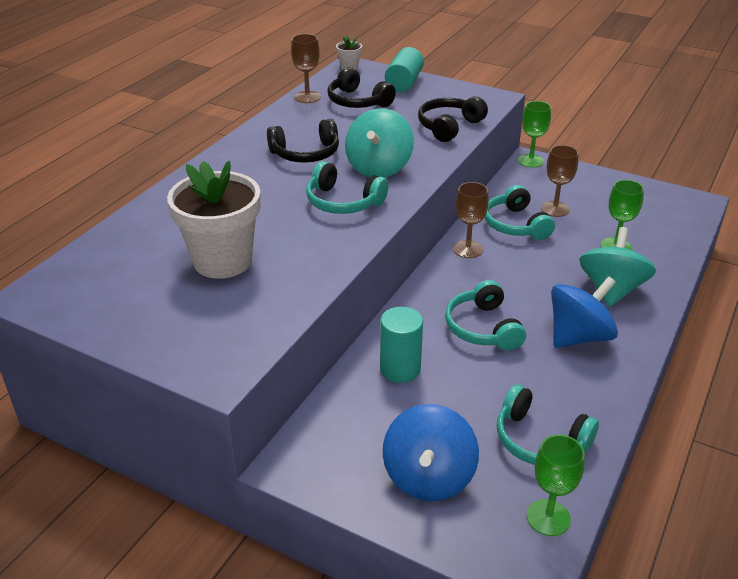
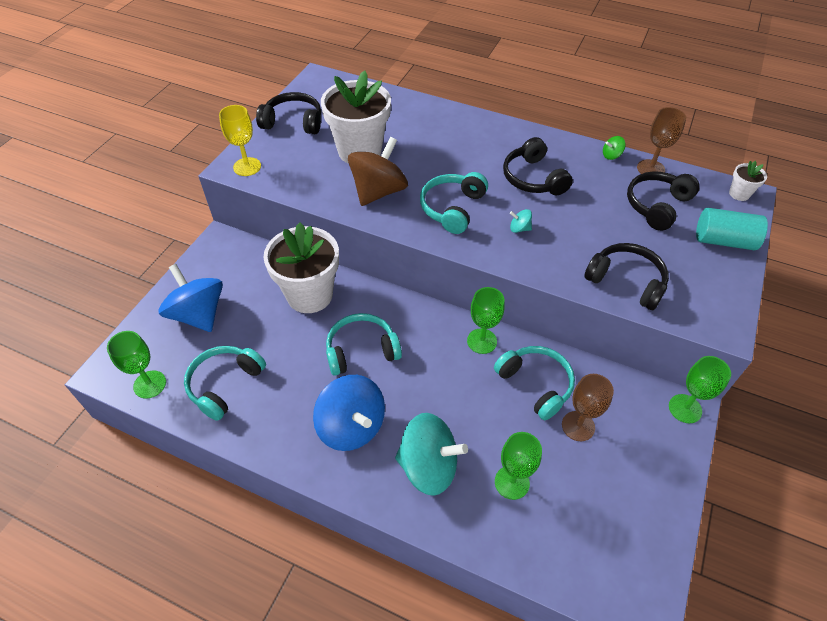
camera: 85 degrees right, 15 degrees up
turquoise spinning top [345,108,414,177] -> turquoise spinning top [510,209,532,233], size x0.40
turquoise cylinder [380,307,423,383] -> white flower pot [264,223,339,313]
blue spinning top [383,404,479,501] -> blue spinning top turned 45 degrees clockwise [159,264,223,332]
brown goblet [453,182,489,258] -> green goblet [467,287,504,354]
turquoise headphones [484,185,555,240] -> turquoise headphones turned 75 degrees clockwise [494,346,575,420]
none -> yellow goblet [219,105,261,176]
none -> black headphones [256,92,321,134]
none -> brown spinning top [348,137,408,206]
none -> green spinning top [603,136,626,160]

